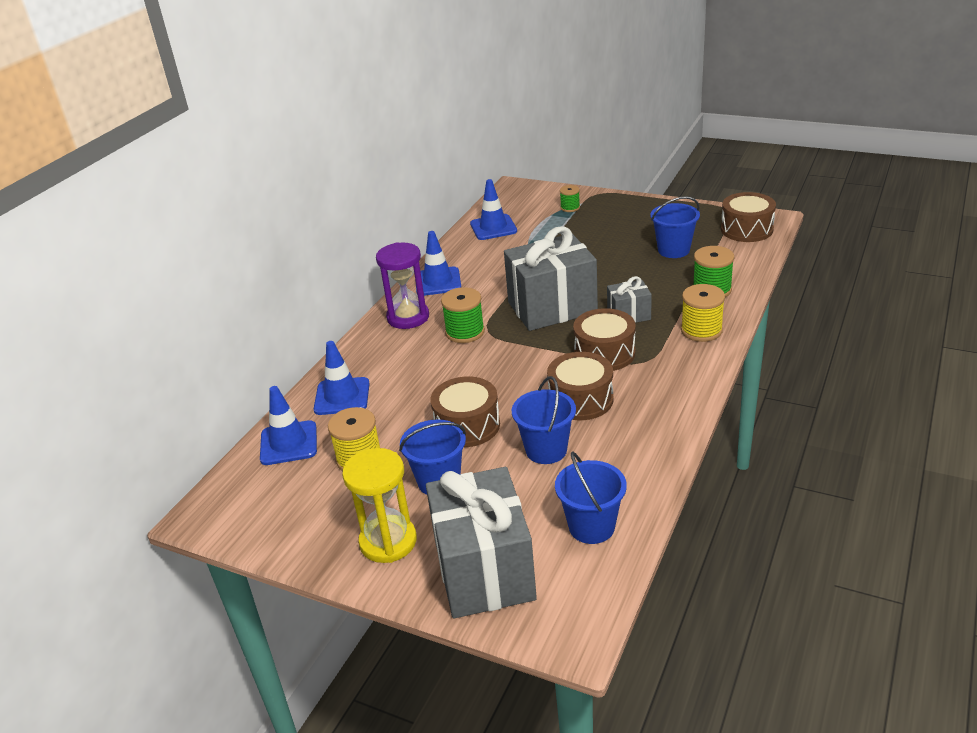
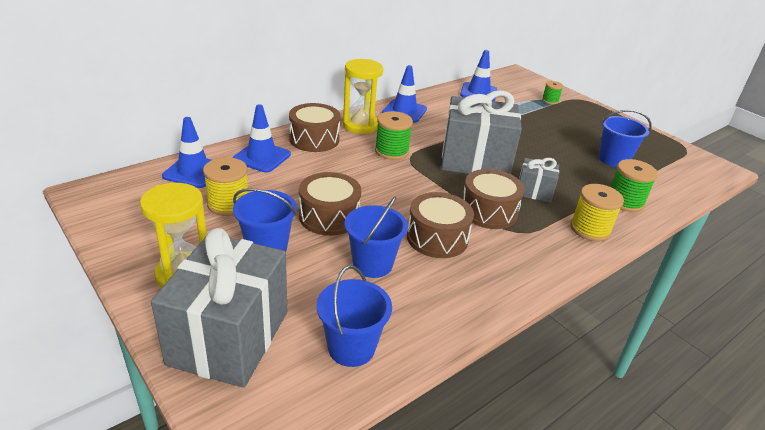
camera: 20 degrees right, 0 degrees up
purple hourglass [376,242,429,329] -> yellow hourglass [343,59,383,134]
brown drum [721,192,776,242] -> brown drum moved to [289,103,340,152]

